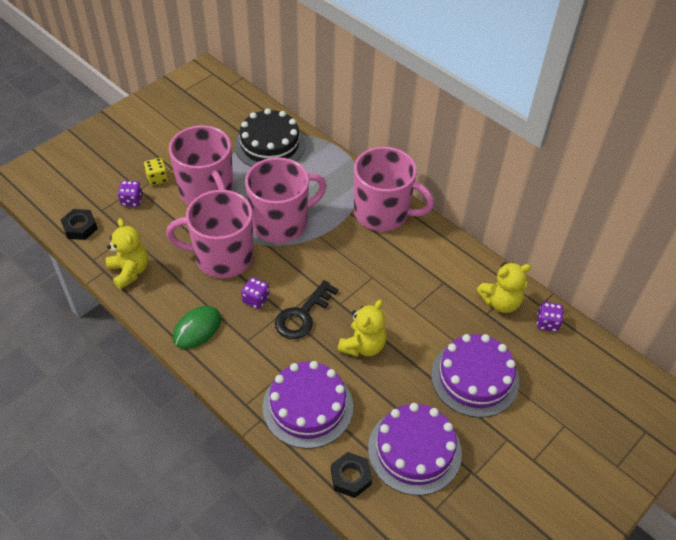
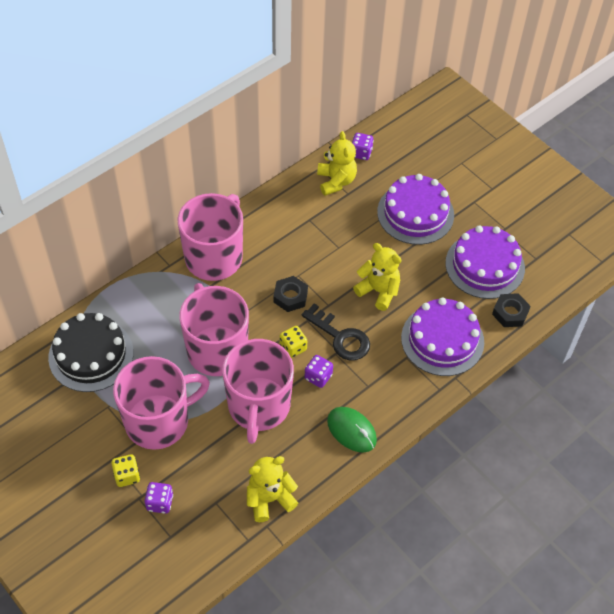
camera: 85 degrees left, 5 degrees up
black nut [61,209,98,240] -> black nut moved to [273,276,308,312]
none -> yellow dice [280,326,307,358]

